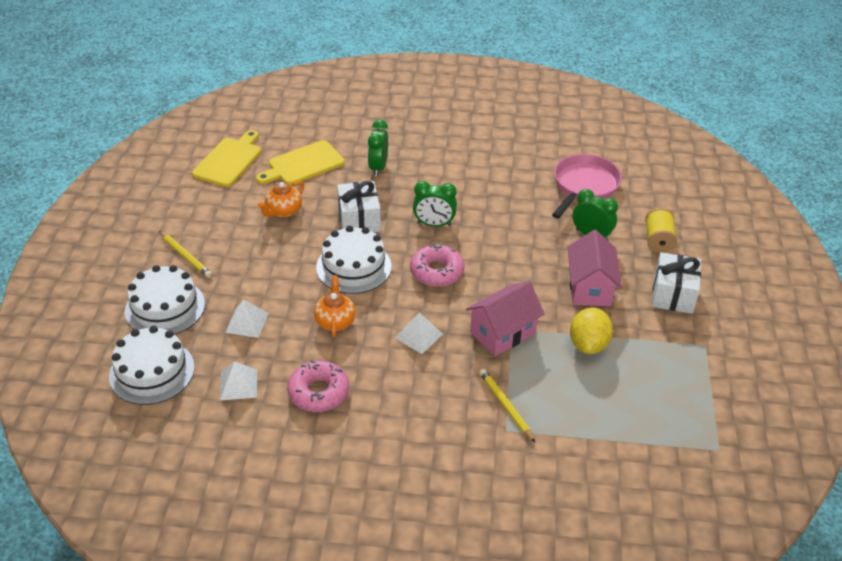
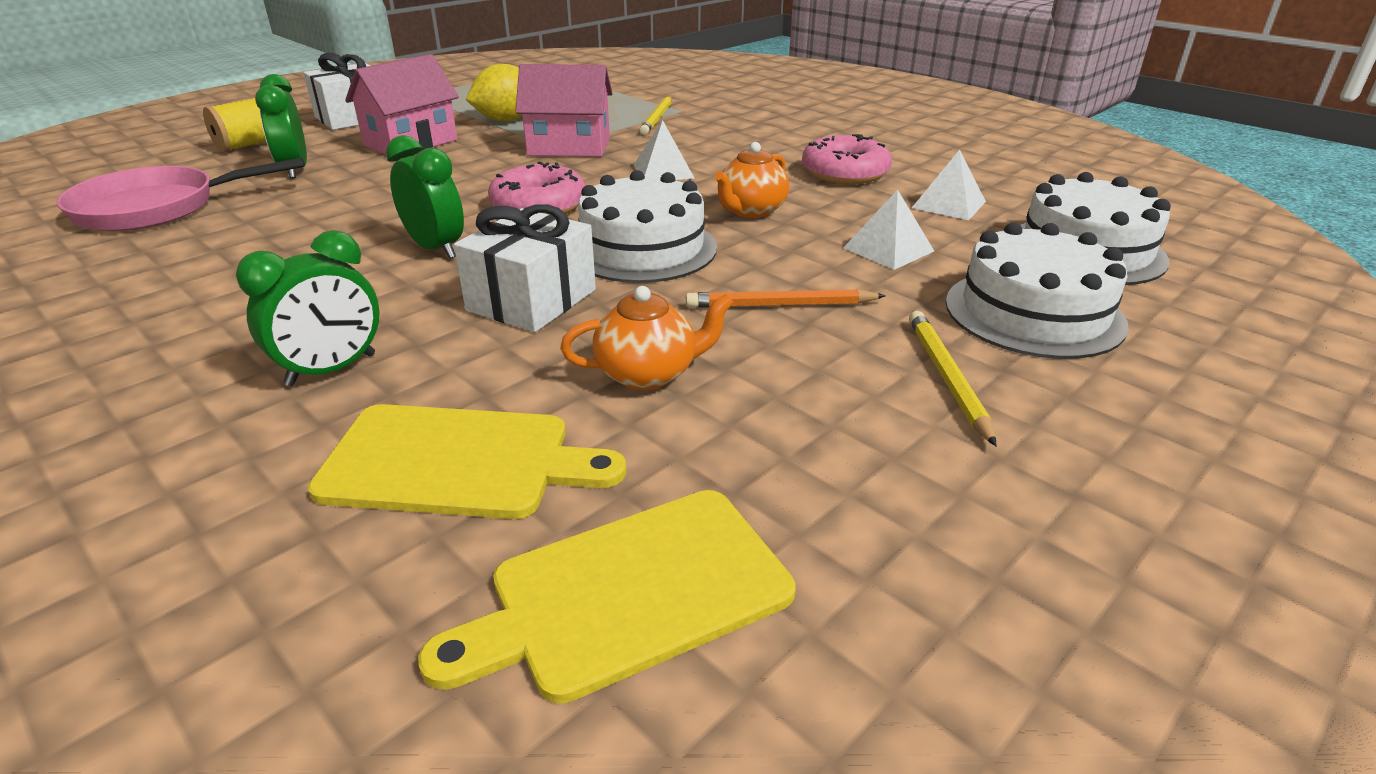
camera: 140 degrees left, 10 degrees down
none -> orange pencil [686,289,886,308]

